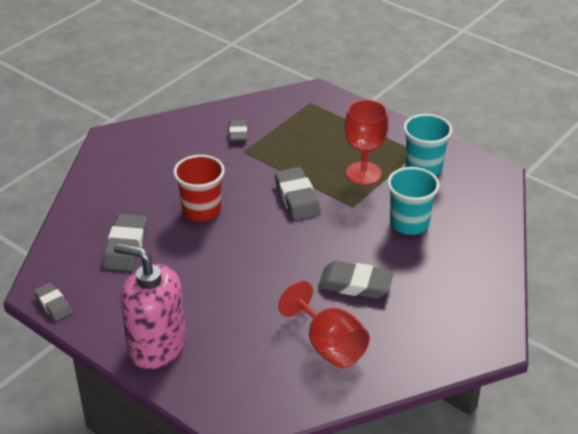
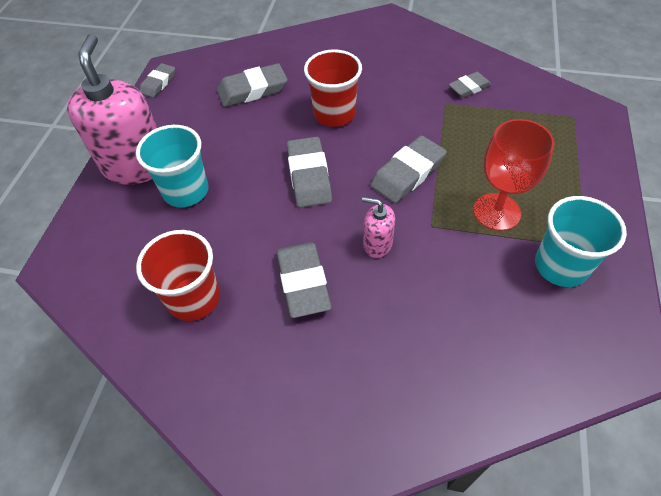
camera: 65 degrees right, 15 degrees up
red goblet [278,281,370,368] -> red cup [136,230,220,321]
turquoise cup [387,167,440,235] -> turquoise cup moved to [136,125,209,208]
none -> grey eraser [287,137,332,208]
none -> pink soap dispenser [362,197,395,258]

